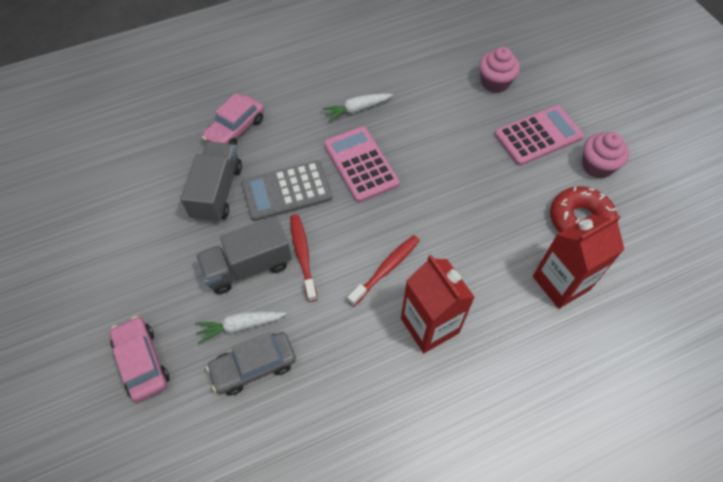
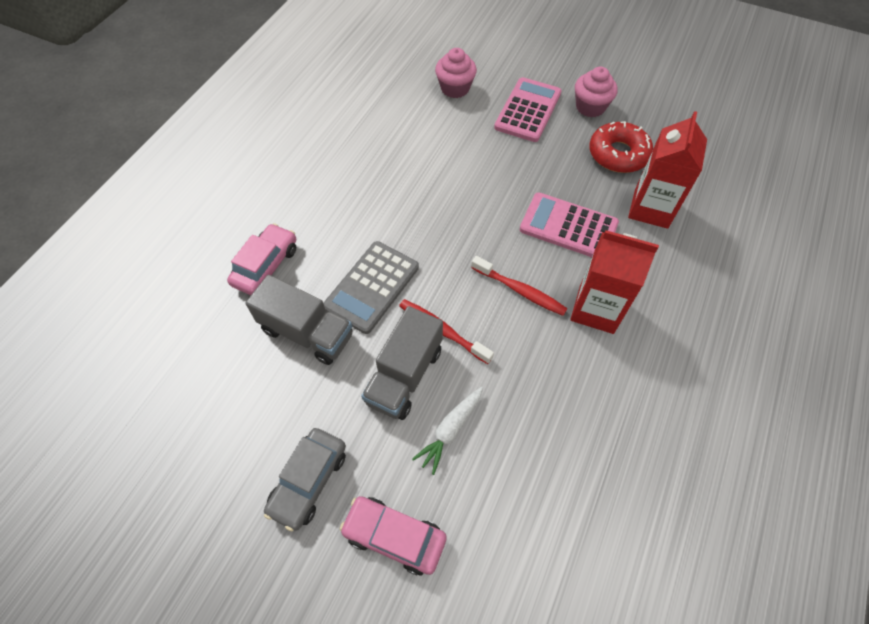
camera: 40 degrees left, 0 degrees up
grey truck [181,141,242,223] -> grey truck turned 150 degrees clockwise [245,275,353,365]
pink car [202,93,264,145] -> pink car turned 150 degrees counterclockwise [227,223,296,295]
grey car [206,332,296,396] -> grey car moved to [264,428,346,532]
white carrot [322,93,393,122] -> none
pink calculator [324,126,400,203] -> pink calculator moved to [520,192,619,257]
red toothbrush [347,235,420,307] -> red toothbrush turned 120 degrees clockwise [471,256,568,316]

